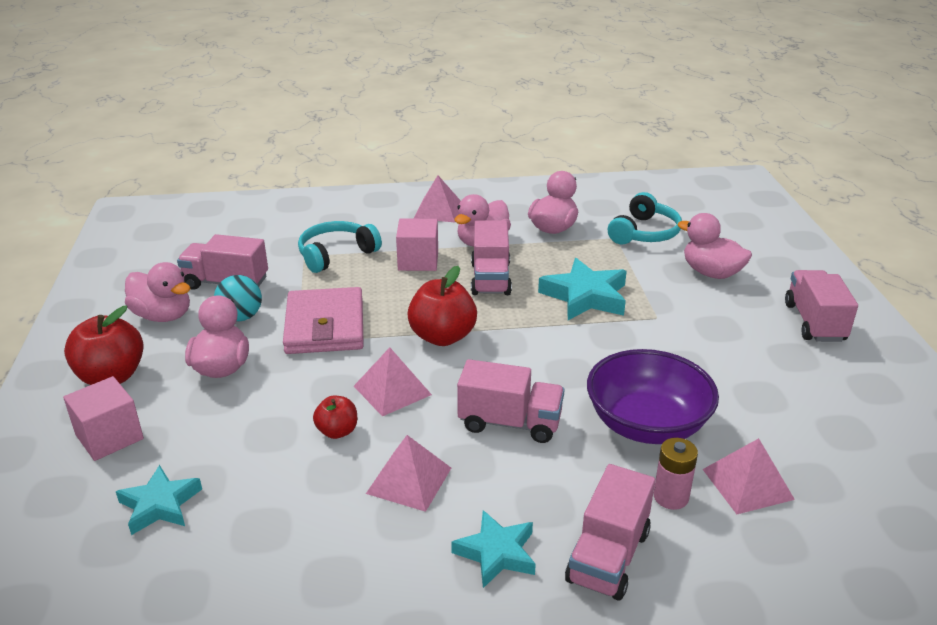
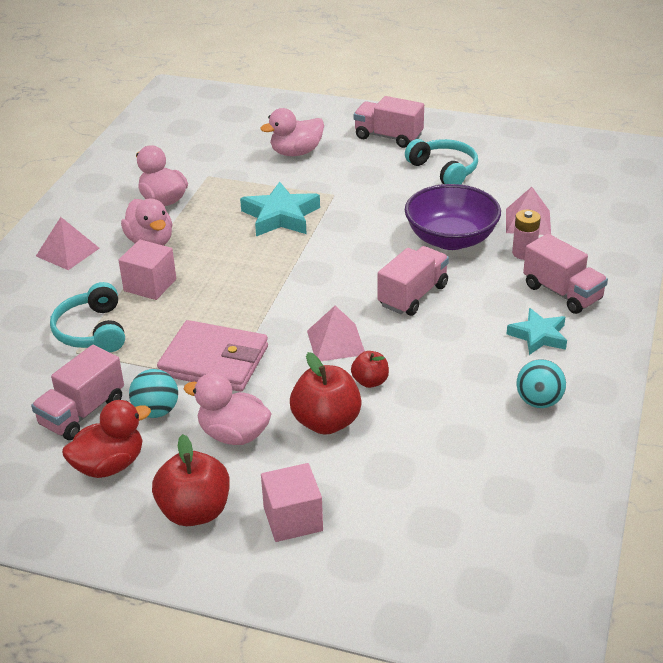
camera: 65 degrees left, 5 degrees up
turquoise star [116,465,202,535] -> none
pink duck [125,262,190,322] -> red duck [62,400,151,478]
pink pyramid [366,435,451,512] -> none
red apple [407,266,477,346] -> red apple moved to [290,352,362,435]
pink truck [471,220,512,295] -> none
turquoise headphones [608,192,682,244] -> turquoise headphones moved to [405,139,478,184]
none -> turquoise ball [517,359,566,408]

